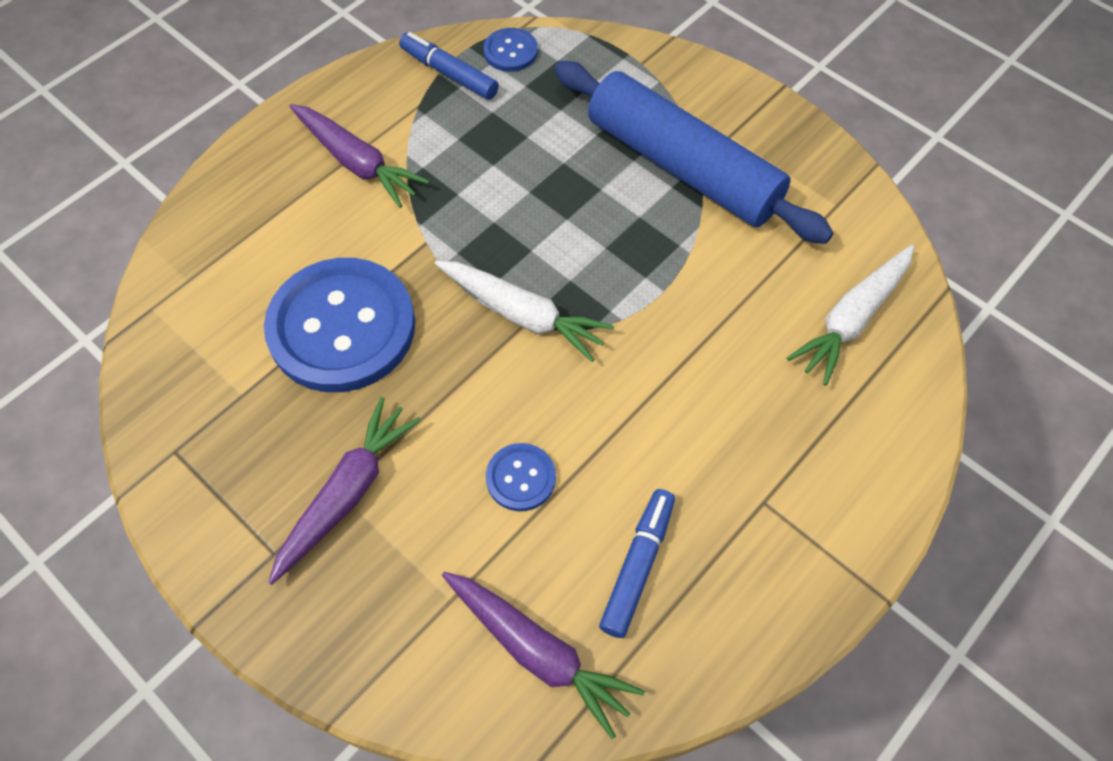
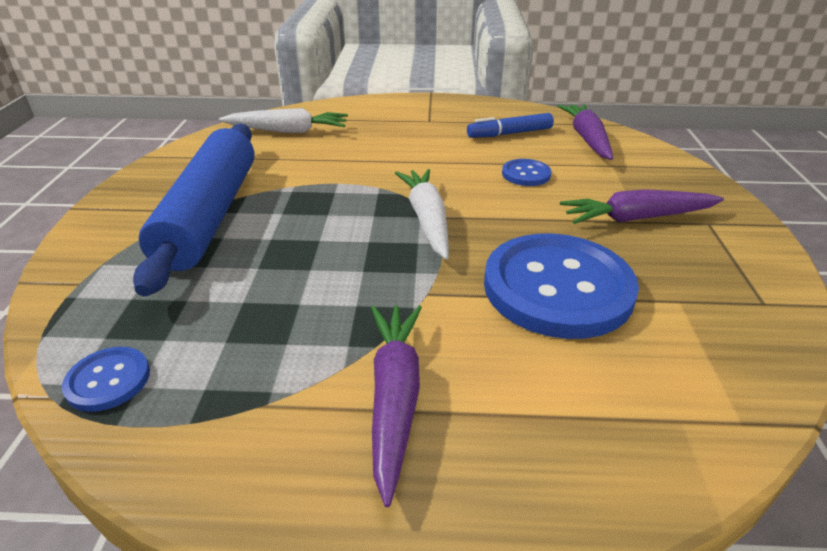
camera: 130 degrees left, 25 degrees down
blue marker [399,32,499,100] -> none

